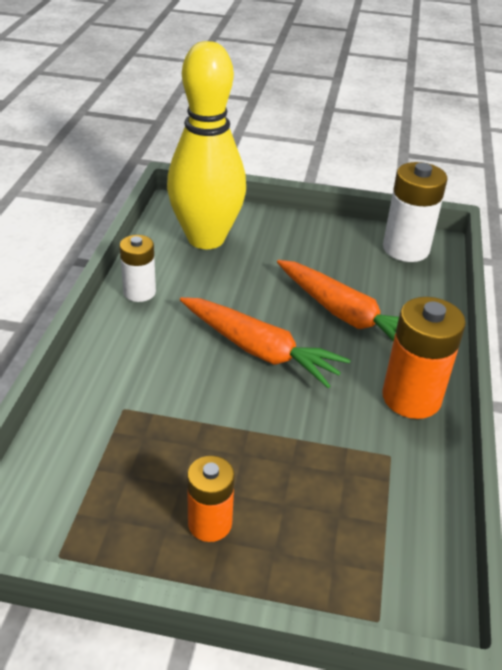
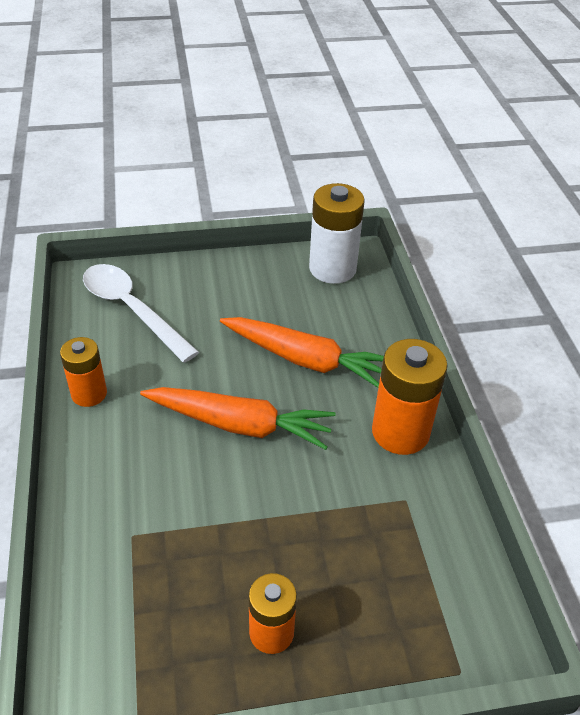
camera: 20 degrees left, 5 degrees up
white battery [120,235,156,302] -> orange battery [60,337,107,407]
yellow bowling pin [167,41,246,249] -> white spoon [83,264,199,363]

